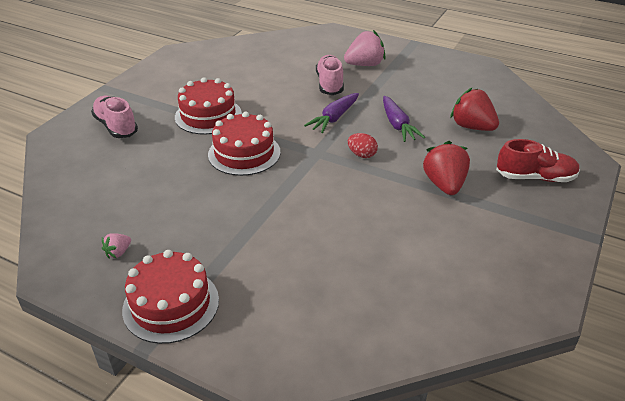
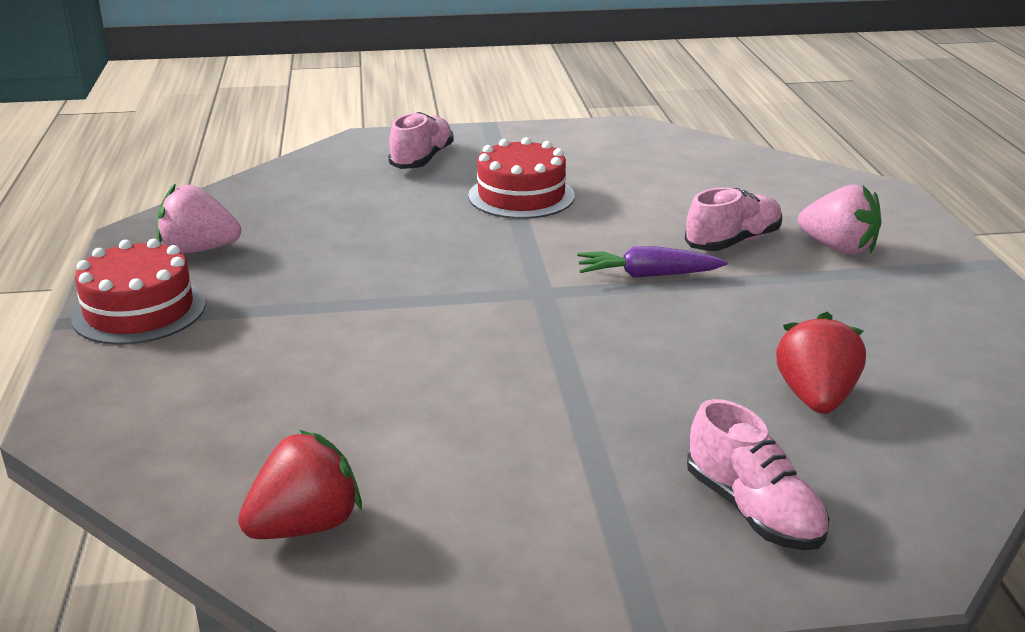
camera: 55 degrees right, 10 degrees down
pink strawberry [102,233,131,258] -> pink strawberry [156,183,241,253], size x2.05
red cake [208,112,281,176] -> none
red egg [348,133,378,158] -> none
purple carrot [383,96,425,142] -> none
red strawberry [423,141,470,195] -> red strawberry moved to [238,430,362,539]
red shoe [496,139,580,182] -> pink shoe [687,399,830,550]

